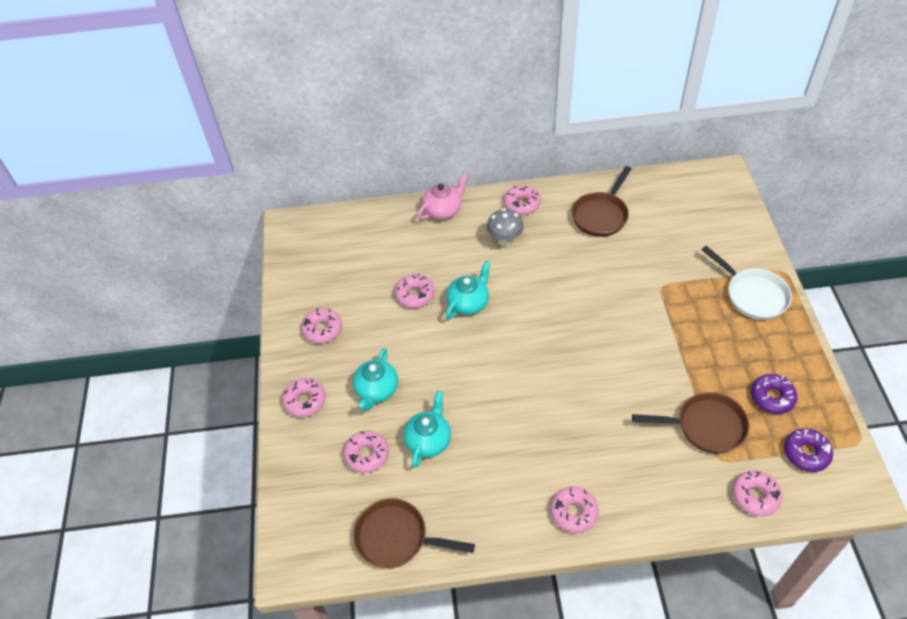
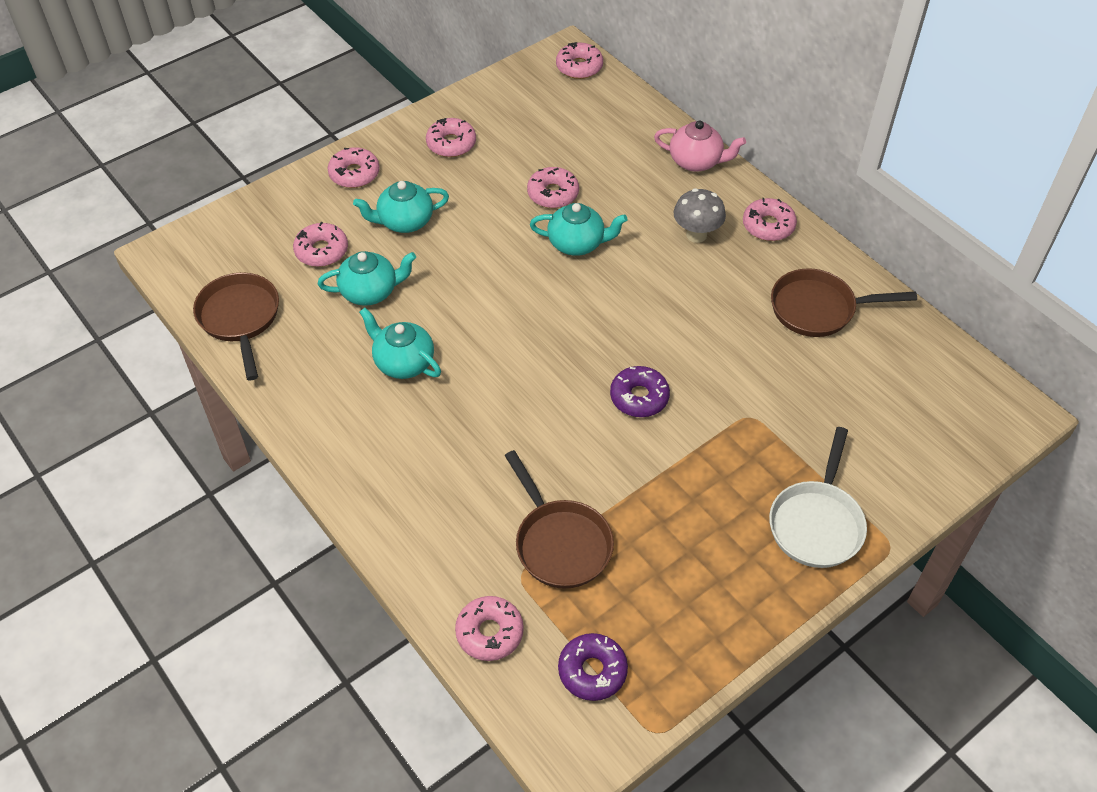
camera: 55 degrees right, 0 degrees up
pink donut [550,486,599,533] -> pink donut moved to [556,42,603,79]
purple donut [751,374,797,414] -> purple donut moved to [610,366,670,417]
none -> turquoise teapot [359,308,441,379]

